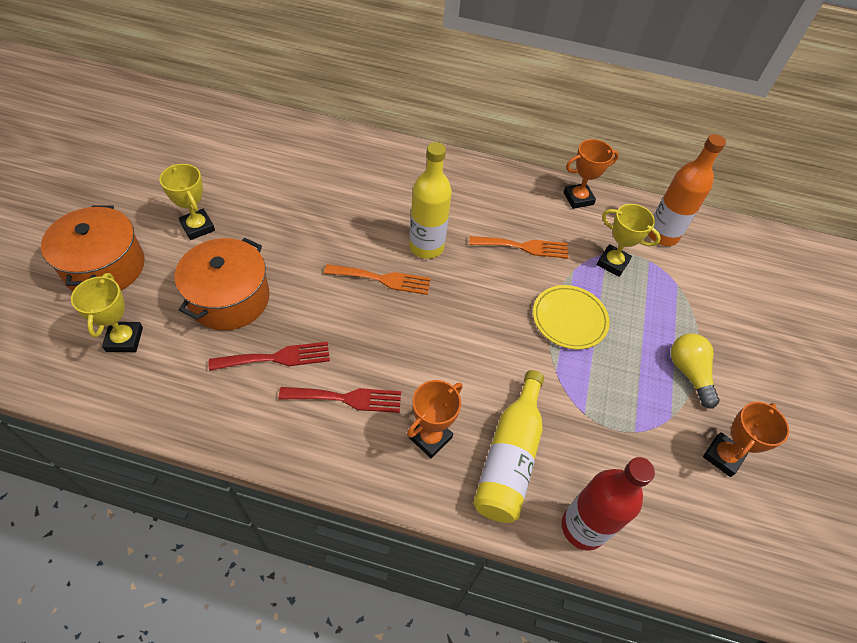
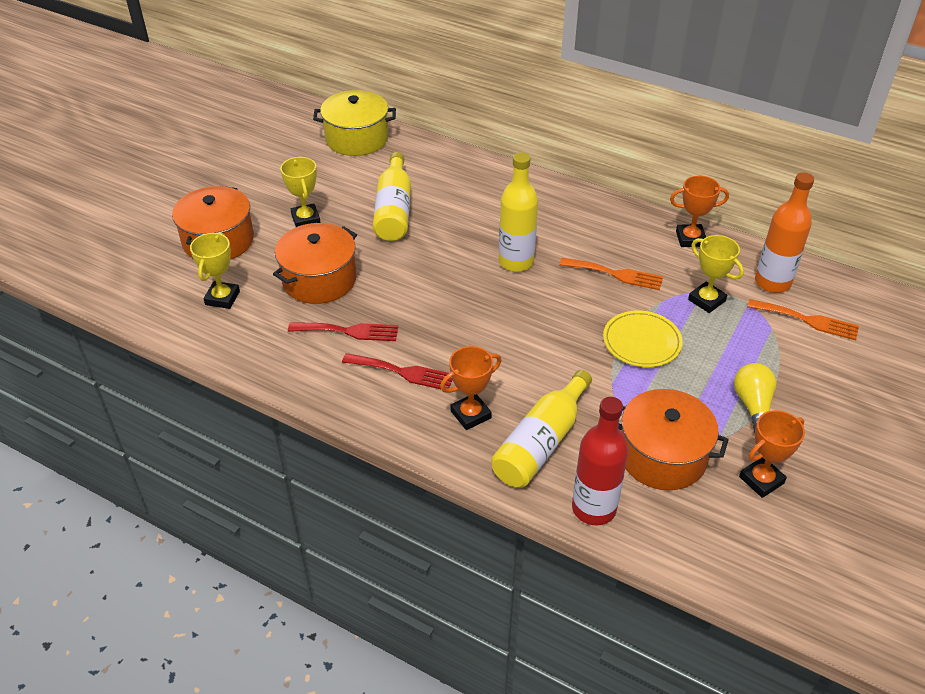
camera: 20 degrees right, 10 degrees down
orange fork [324,264,431,295] -> orange fork moved to [747,299,859,340]
none -> yellow pot [313,90,396,156]
none -> yellow bottle [373,152,411,241]
none -> orange pot [618,389,729,490]

